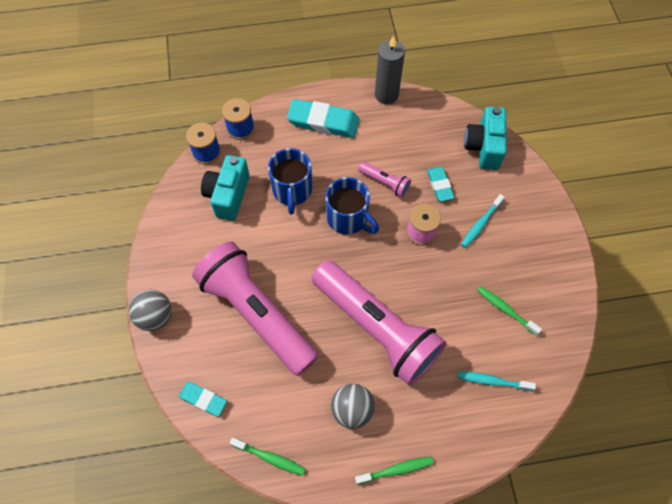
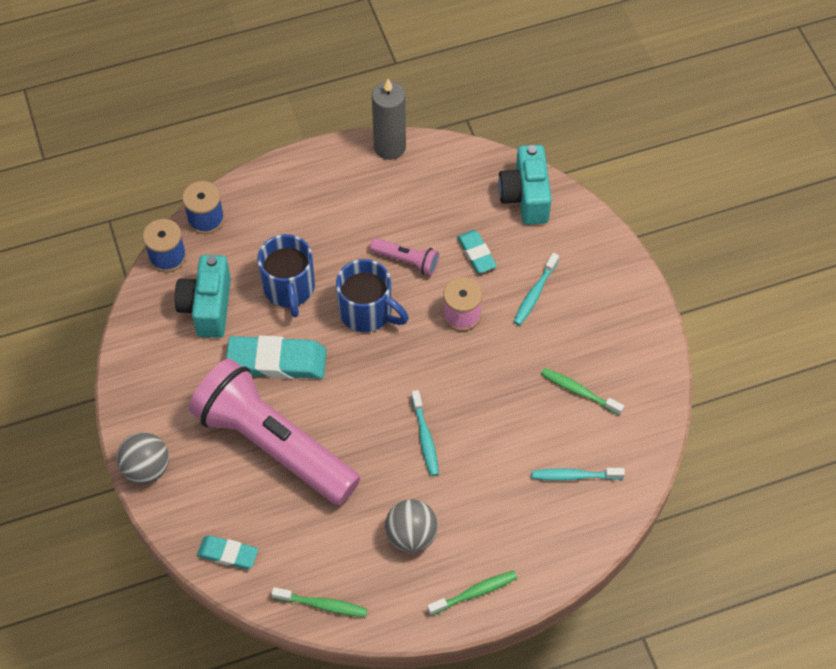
camera: 10 degrees left, 5 degrees down
turquoise eraser [287,99,360,138] -> turquoise eraser moved to [226,335,327,379]
pink flashlight [312,260,446,386] -> turquoise toothbrush [411,390,439,476]

